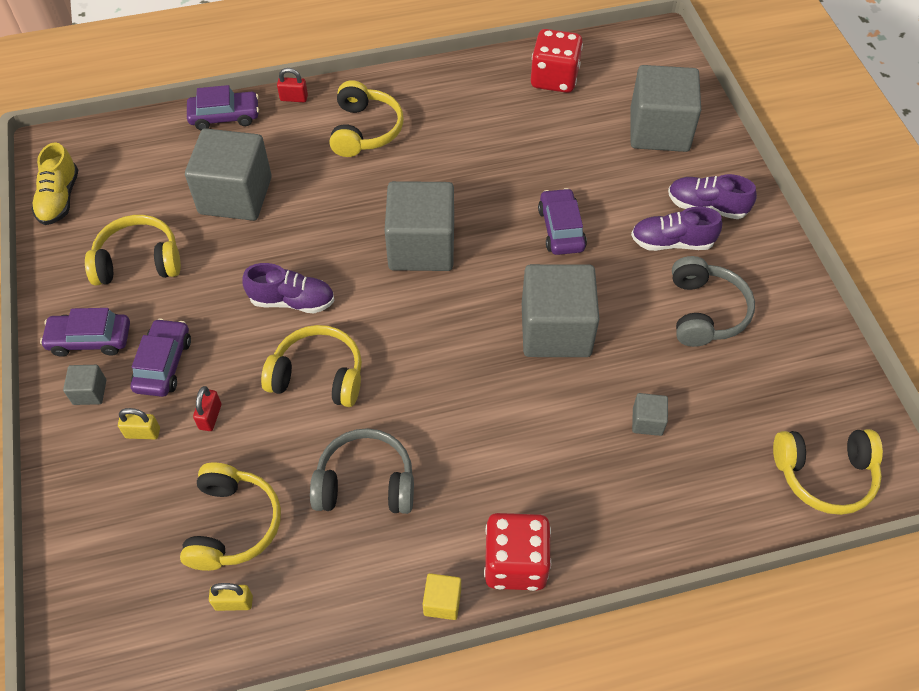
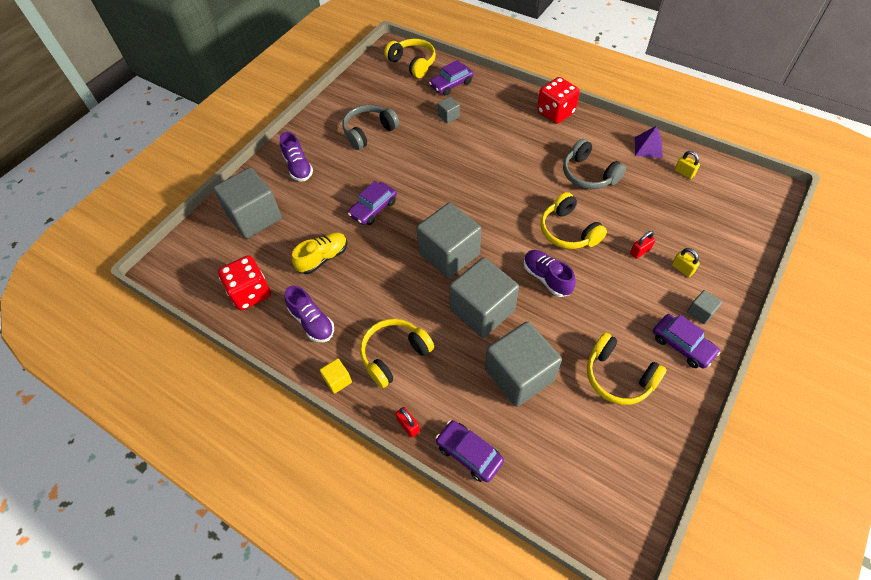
camera: 130 degrees left, 0 degrees up
yellow shoe [32,142,78,225] -> yellow shoe moved to [292,232,348,274]
purple car [131,318,191,397] -> purple car moved to [429,60,474,96]
yellow headphones [180,463,281,571] -> none
yellow cube [423,573,461,620] -> yellow cube moved to [320,358,352,394]
grey cube [522,264,599,357] -> grey cube moved to [449,257,519,338]
purple shoe [631,207,722,251] -> purple shoe moved to [285,286,334,342]
none -> purple pyramid [635,126,663,158]

